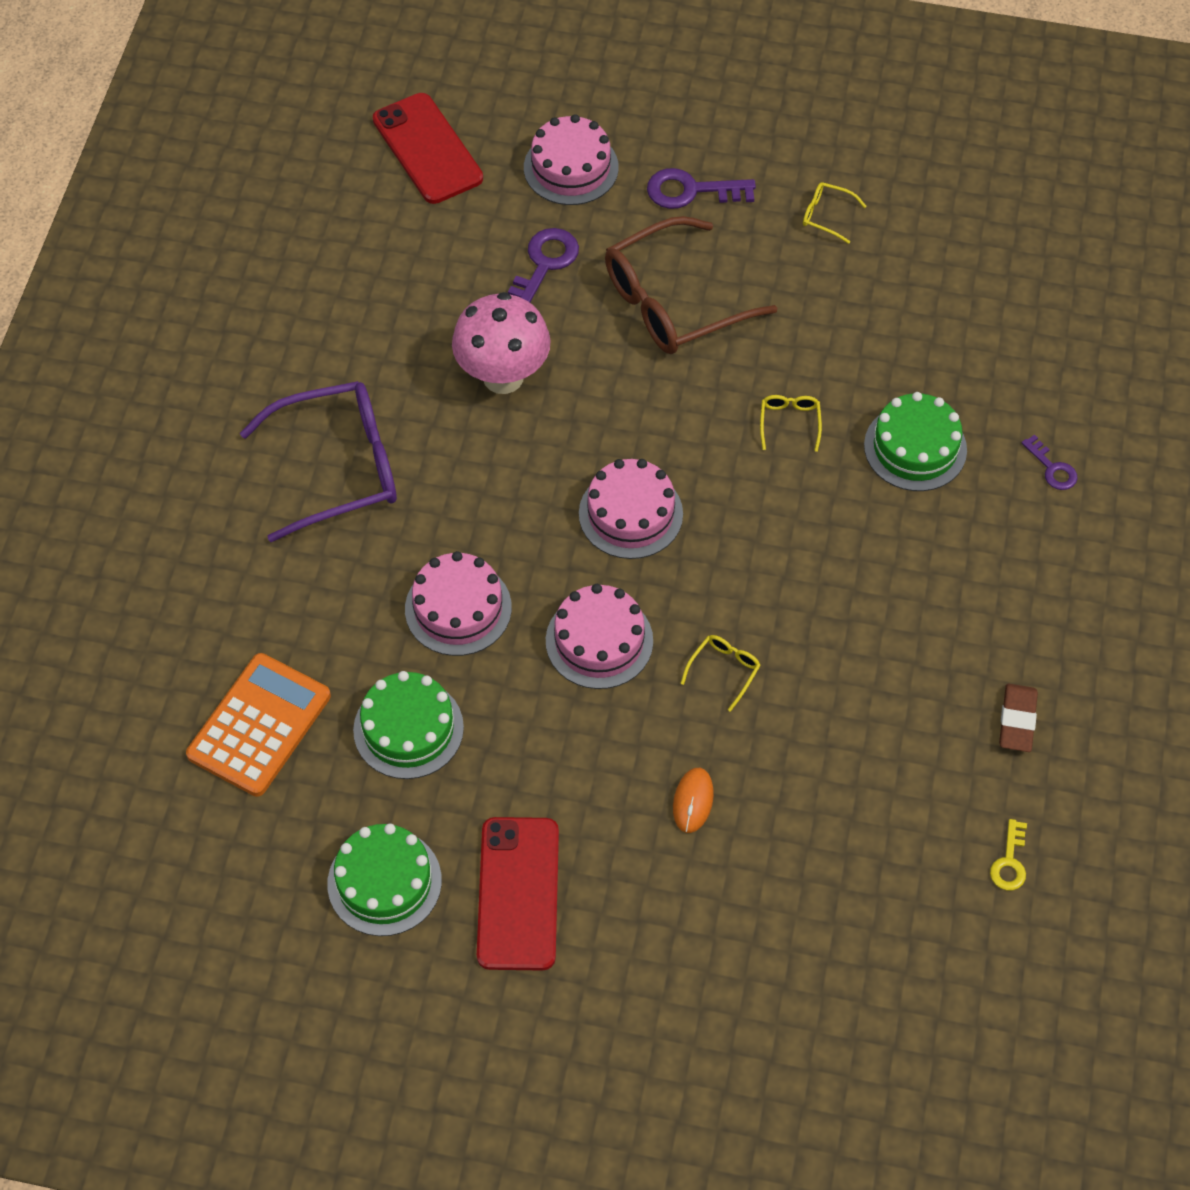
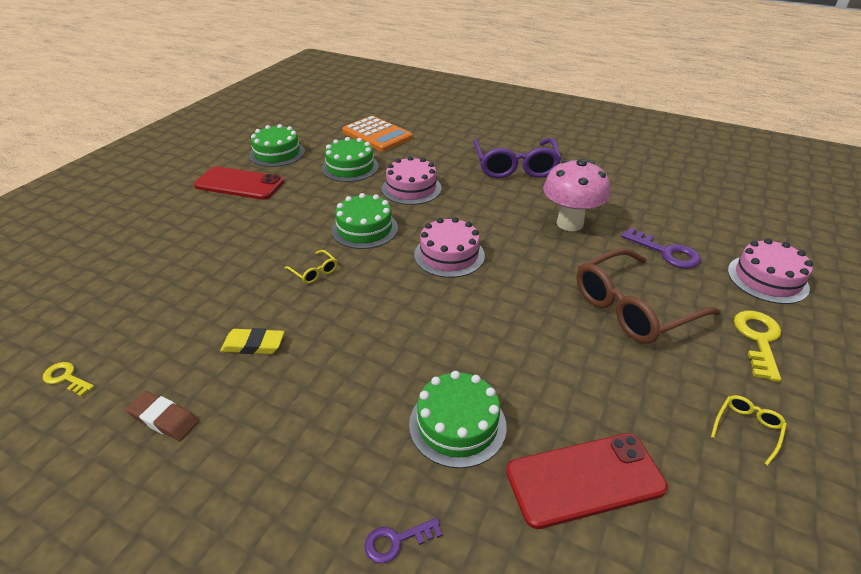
camera: 105 degrees right, 20 degrees down
red phone [373,93,483,204] -> red phone moved to [506,433,668,529]
pink cake [546,584,653,689] -> green cake [332,193,398,249]
brown glasses [605,216,777,354] -> brown glasses turned 105 degrees counterclockwise [576,248,721,344]
purple key [647,168,756,209] -> yellow key [734,310,781,382]
orange mouse [673,768,714,833] -> none
yellow glasses [760,395,822,452] -> none
none -> yellow eraser [220,328,284,354]

